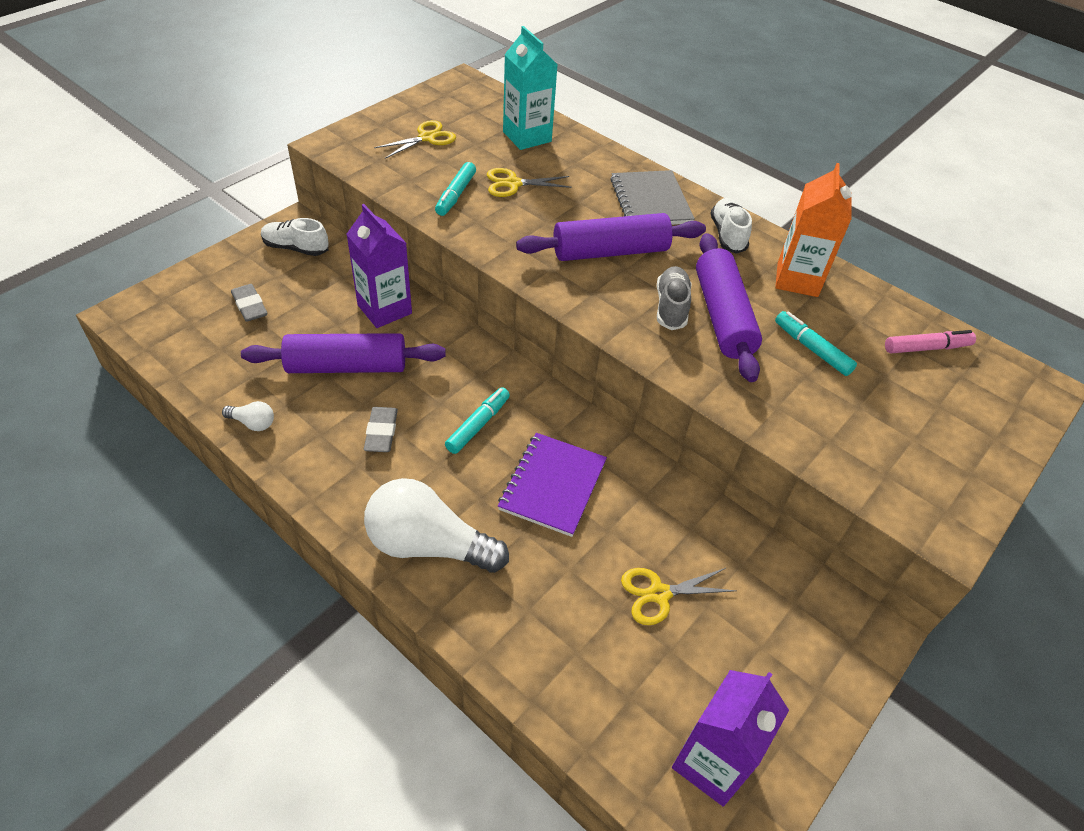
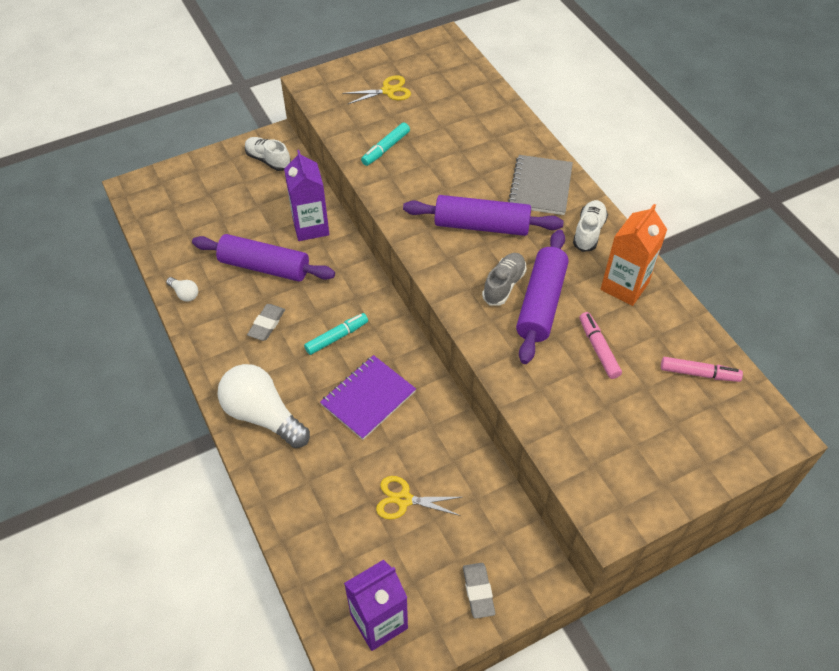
camera: 25 degrees right, 5 degrees up
grey eraser [231,284,267,322] -> grey eraser moved to [463,563,495,619]
yellow scissors [487,168,572,197] -> none
turquoise carton [503,26,558,150] -> none
turquoise marker [775,311,857,376] -> pink marker [580,312,622,379]

